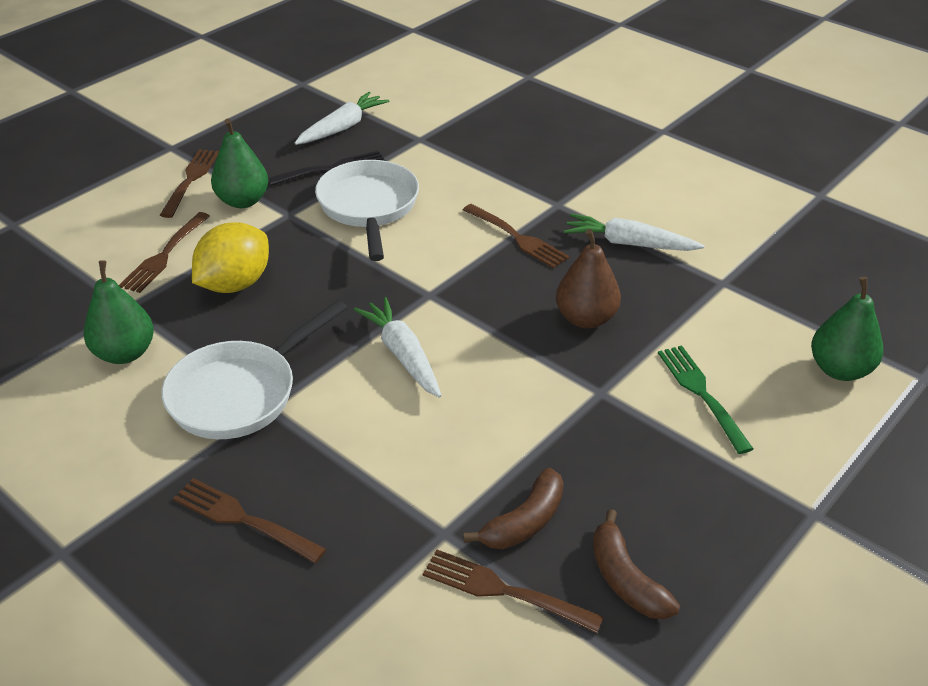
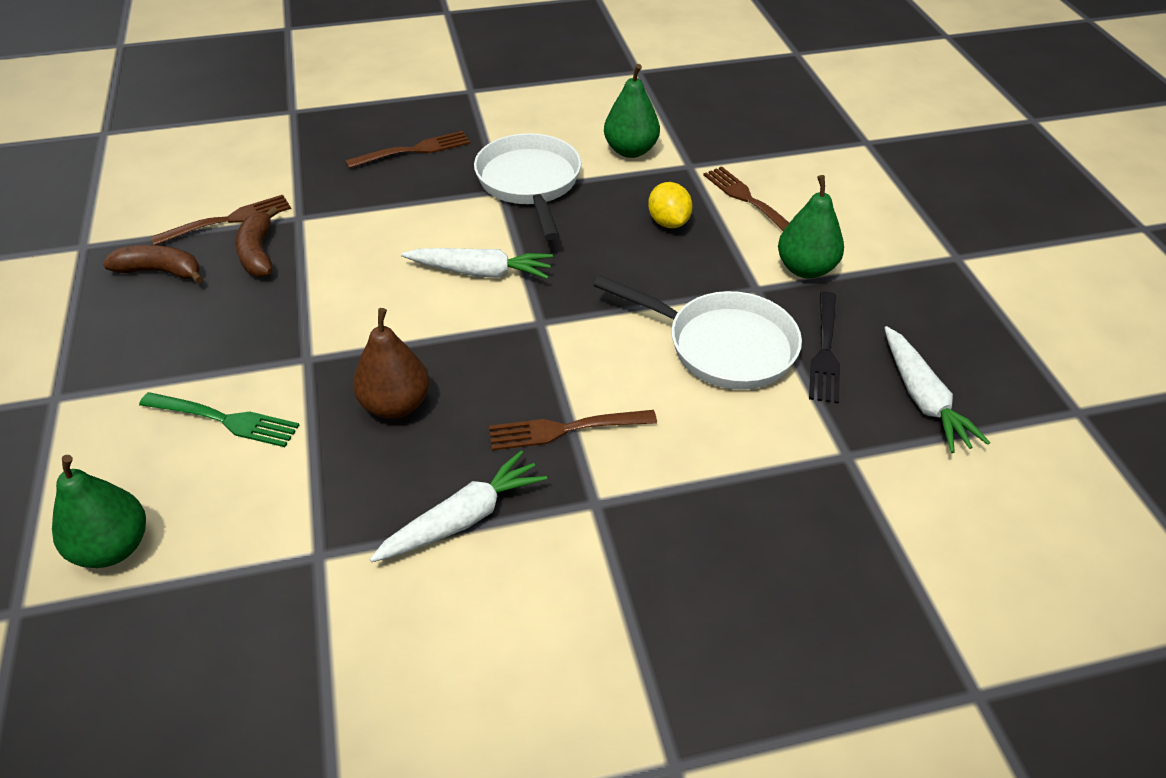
camera: 125 degrees right, 5 degrees up
brown fork [160,149,219,218] -> none
yellow lemon [192,222,269,293] -> yellow lemon [648,182,692,228], size x0.65

